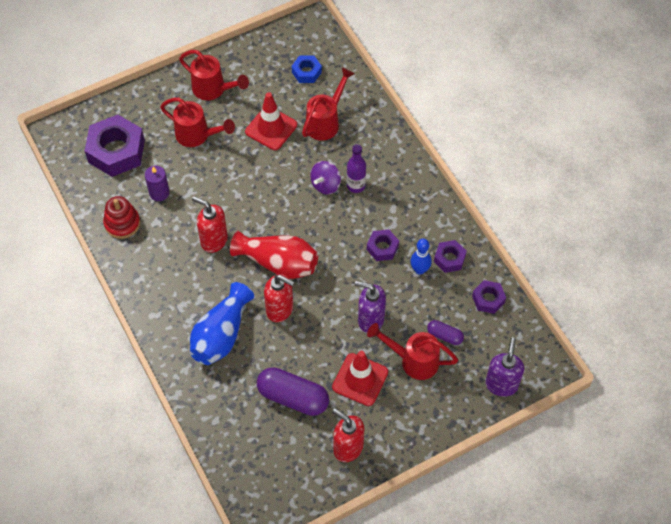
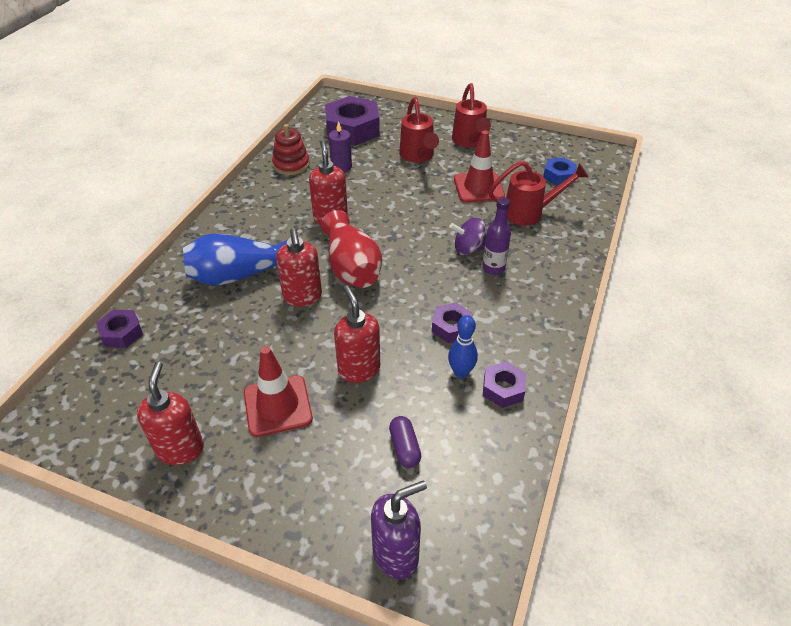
camera: 50 degrees right, 15 degrees down
purple capsule [257,367,329,416] -> none
purple soap dispenser [355,281,386,333] -> red soap dispenser [334,285,380,383]
red watering can [367,323,458,380] -> none
purple nut [472,280,506,314] -> purple nut moved to [96,310,143,348]

